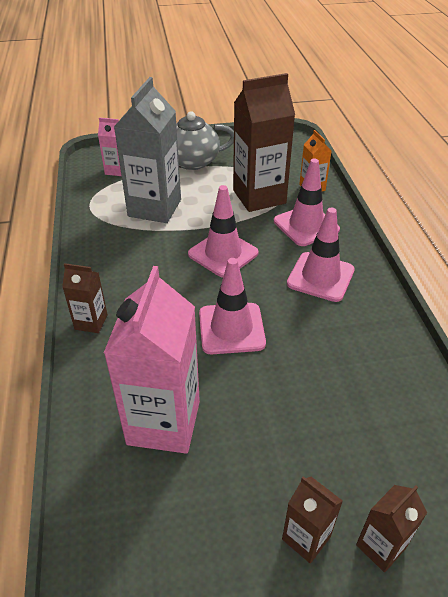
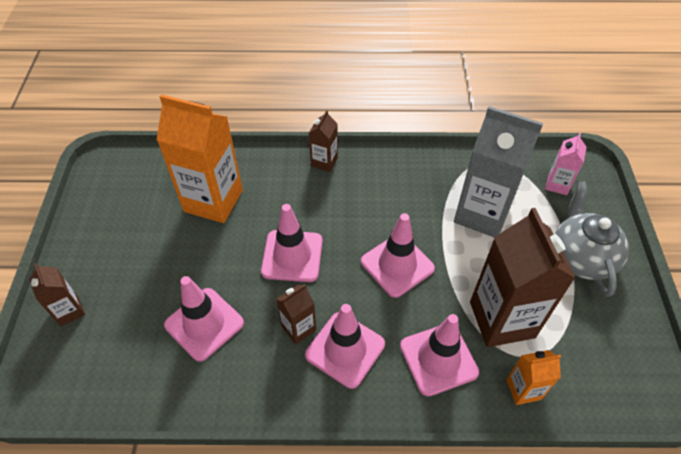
camera: 100 degrees right, 10 degrees up
pink carton [104,266,200,454] -> orange carton [157,94,243,223]
brown carton [282,476,343,563] -> brown carton moved to [276,284,316,344]
none -> pink traffic cone [164,276,244,362]

